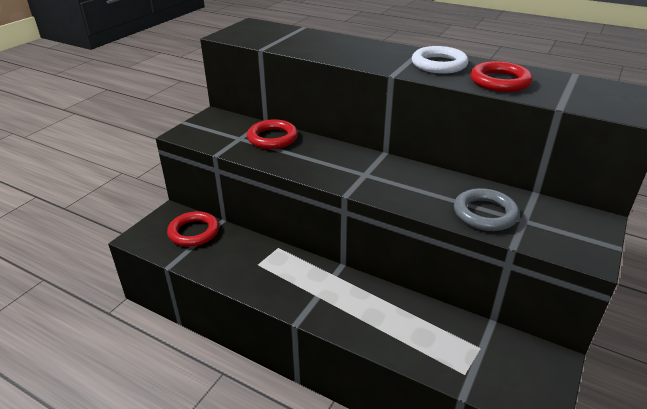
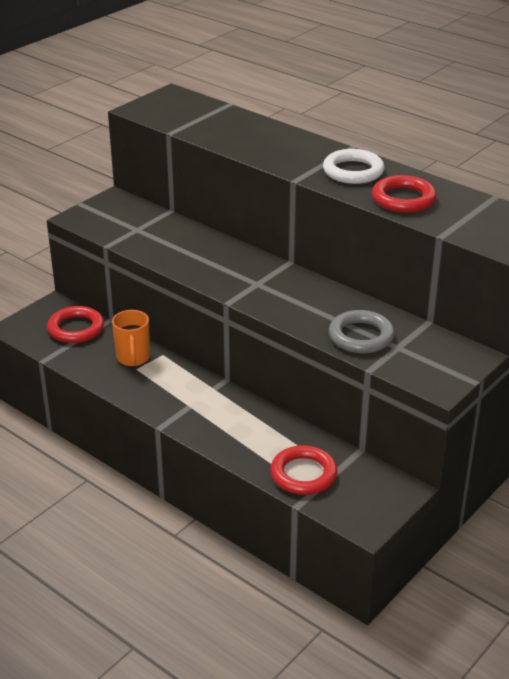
camera: 10 degrees right, 0 degrees up
red ring [247,120,298,149] -> red ring moved to [270,445,337,495]
none -> orange mug [112,310,150,367]

